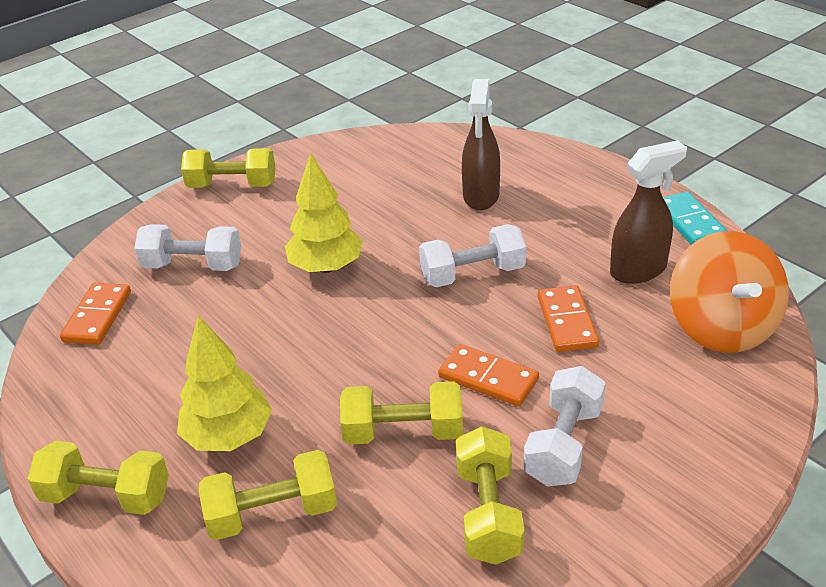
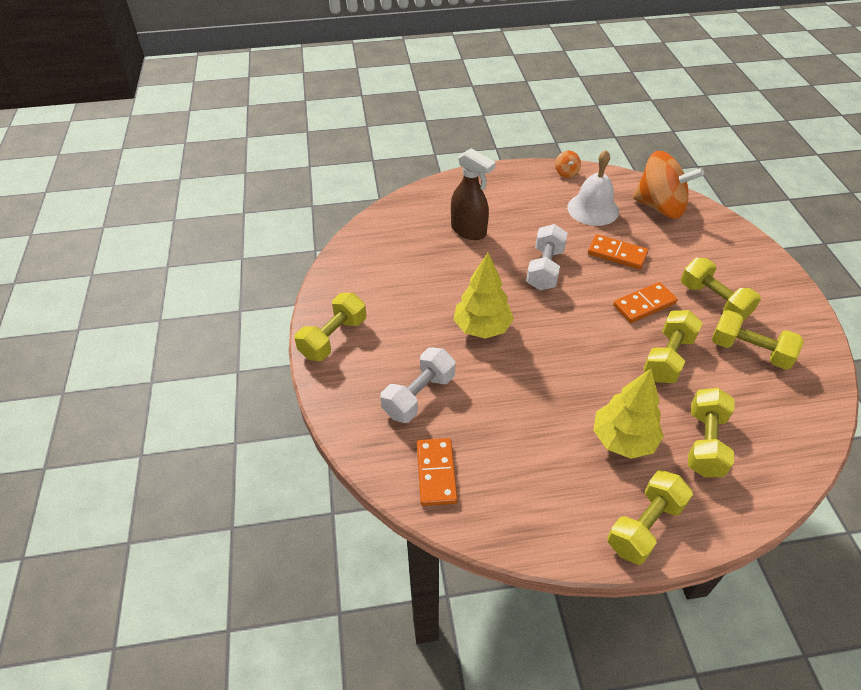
camera: 60 degrees left, 10 degrees up
orange domino [60,283,131,345] -> orange domino turned 45 degrees clockwise [417,438,457,506]
white dumbbell [523,366,605,487] -> yellow dumbbell [681,258,761,321]
brown spray bottle [610,140,687,284] -> white bell [567,150,619,226]
turquoise domino [663,192,727,245] -> orange spinning top [555,151,581,178]

